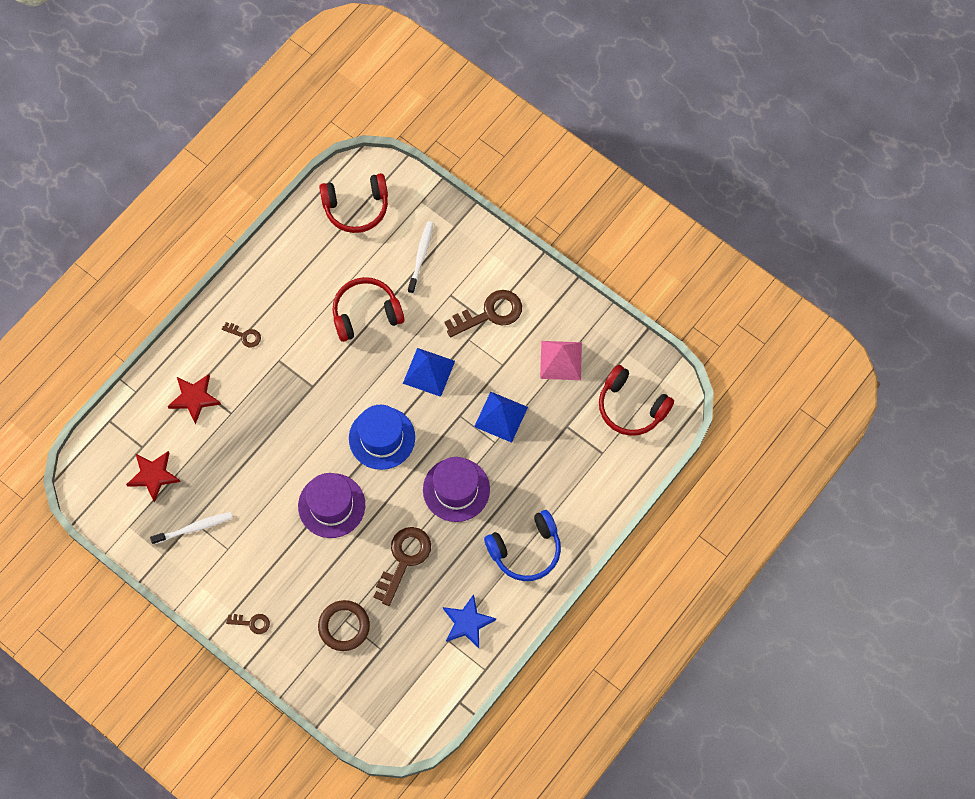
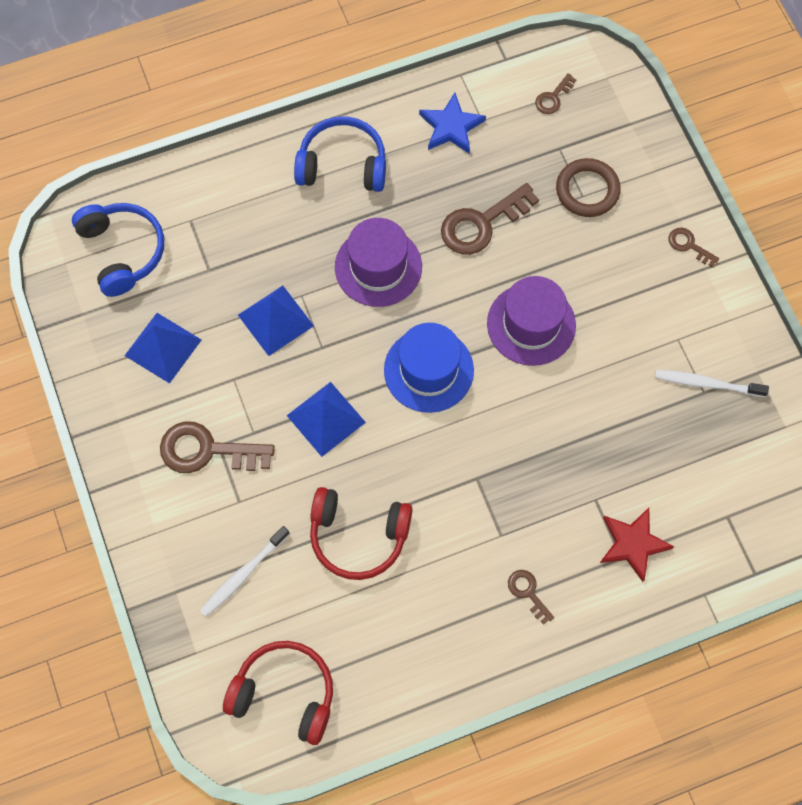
camera: 150 degrees left, 0 degrees up
red star [126,451,180,503] -> none
pink pyramid [540,341,582,380] -> blue pyramid [124,313,201,384]
red headphones [599,365,674,436] -> blue headphones [72,203,164,297]
none -> brown key [535,73,576,114]

